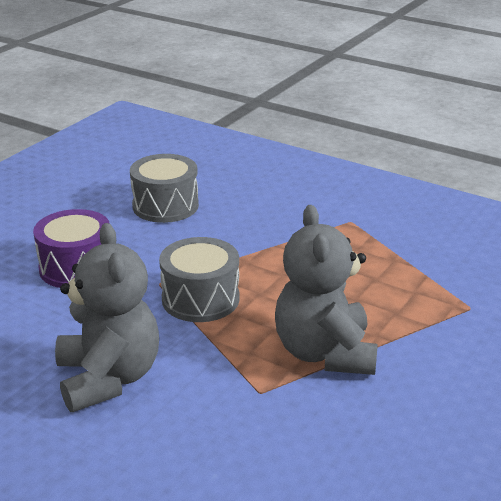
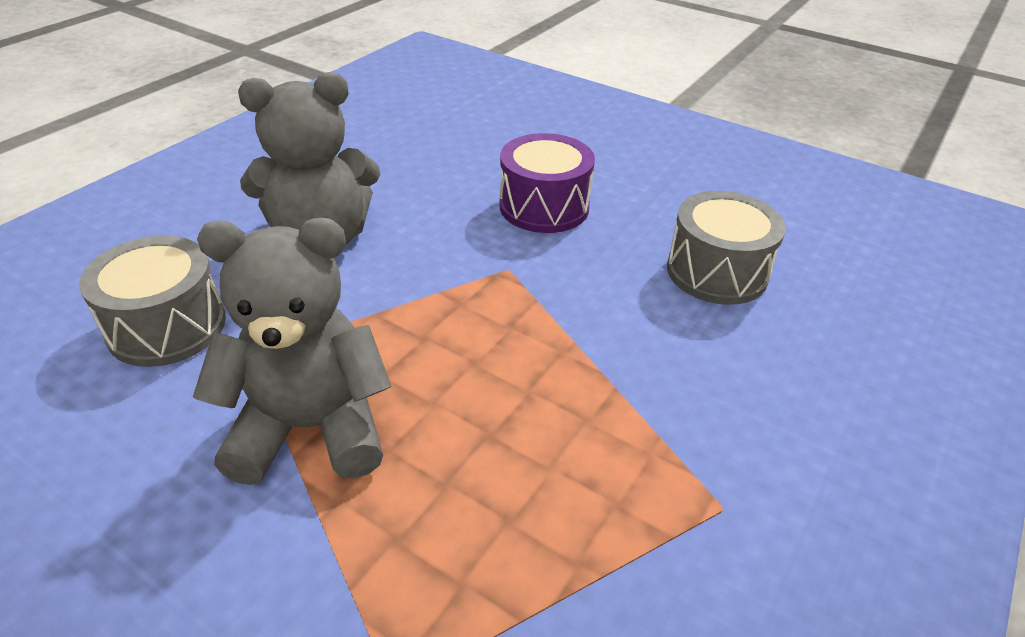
camera: 90 degrees right, 10 degrees up
grey drum [159,237,240,322] -> grey drum moved to [79,236,226,367]

